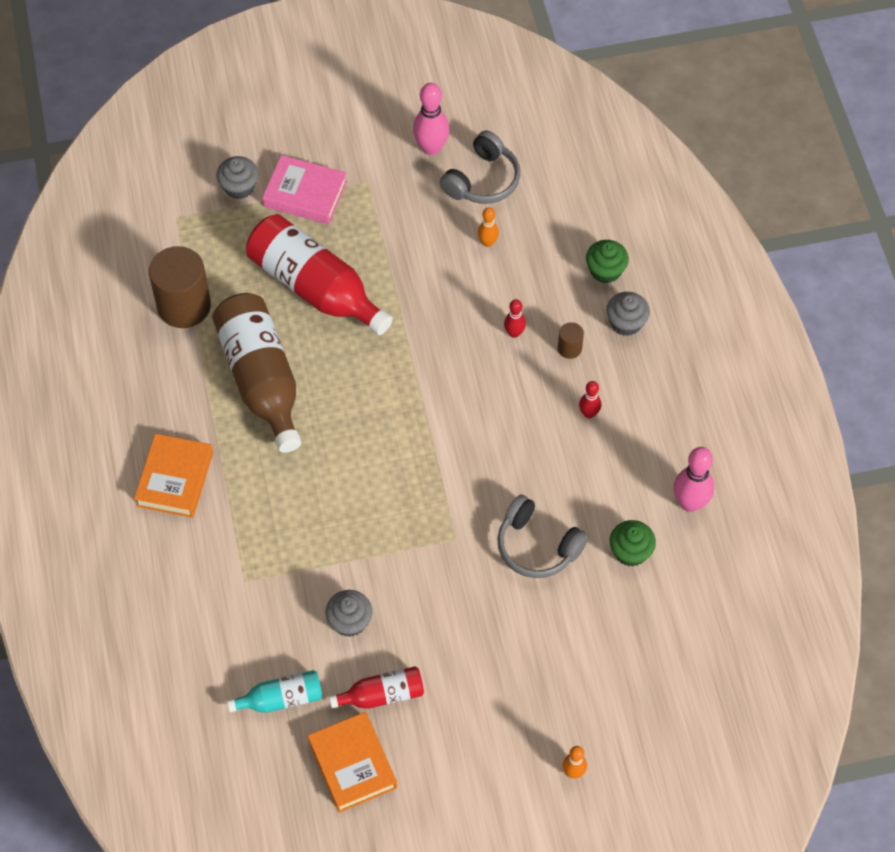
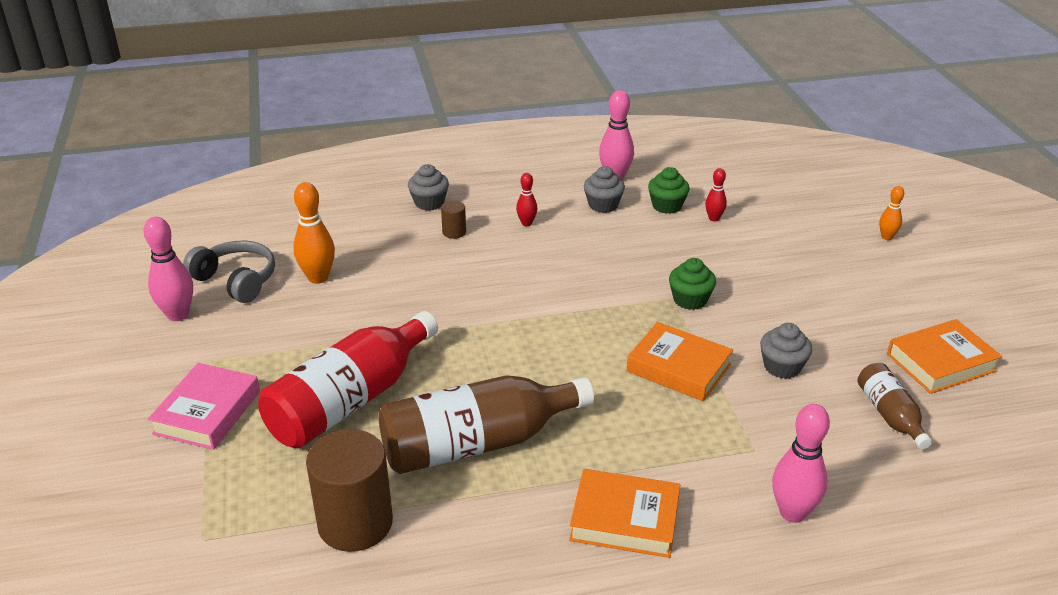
camera: 90 degrees left, 25 degrees down
grey cupcake [216,156,258,199] -> grey cupcake moved to [584,166,625,213]
turquoise bottle [227,670,323,713] -> brown bottle [858,363,932,449]
red bottle [329,666,424,709] -> none
orange bowling pin [478,207,499,247] -> orange bowling pin [294,182,335,284], size x1.76
grey headphones [497,495,588,578] -> none
red bowling pin [504,299,526,338] -> red bowling pin moved to [705,168,727,221]
green cupcake [586,240,629,284] -> green cupcake moved to [669,258,716,310]
none -> orange book [627,322,733,401]
none -> pink bowling pin [772,404,830,523]

